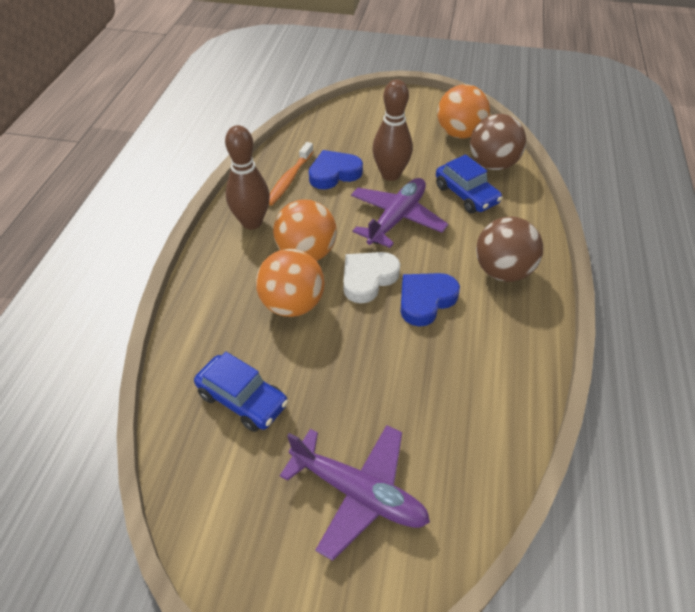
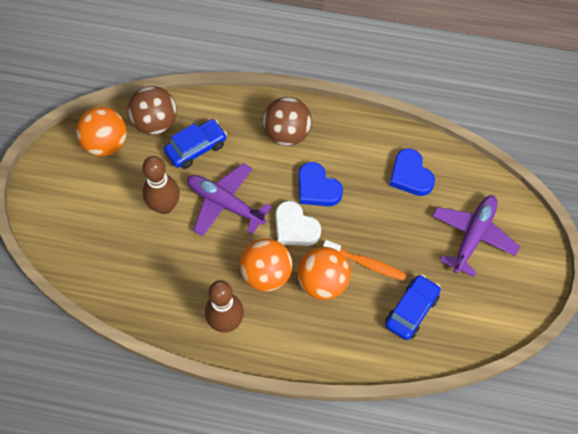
camera: 90 degrees left, 15 degrees up
orange toothbrush [269,142,314,206] -> orange toothbrush moved to [323,240,406,281]
blue heart [309,150,363,189] -> blue heart moved to [389,148,435,196]

